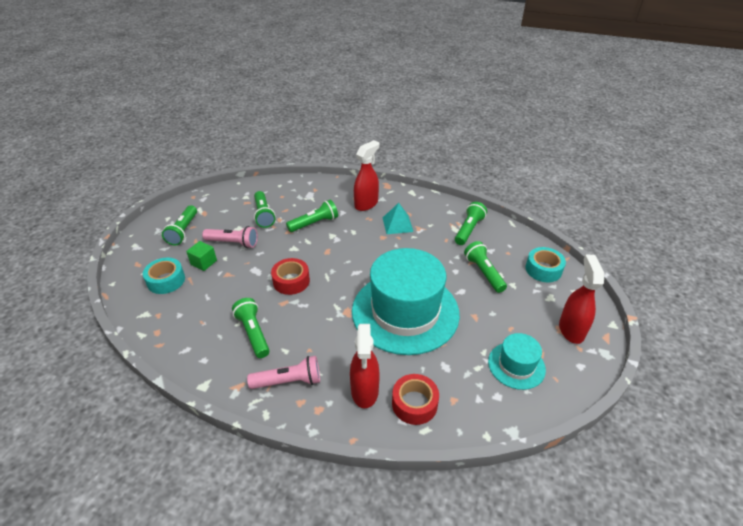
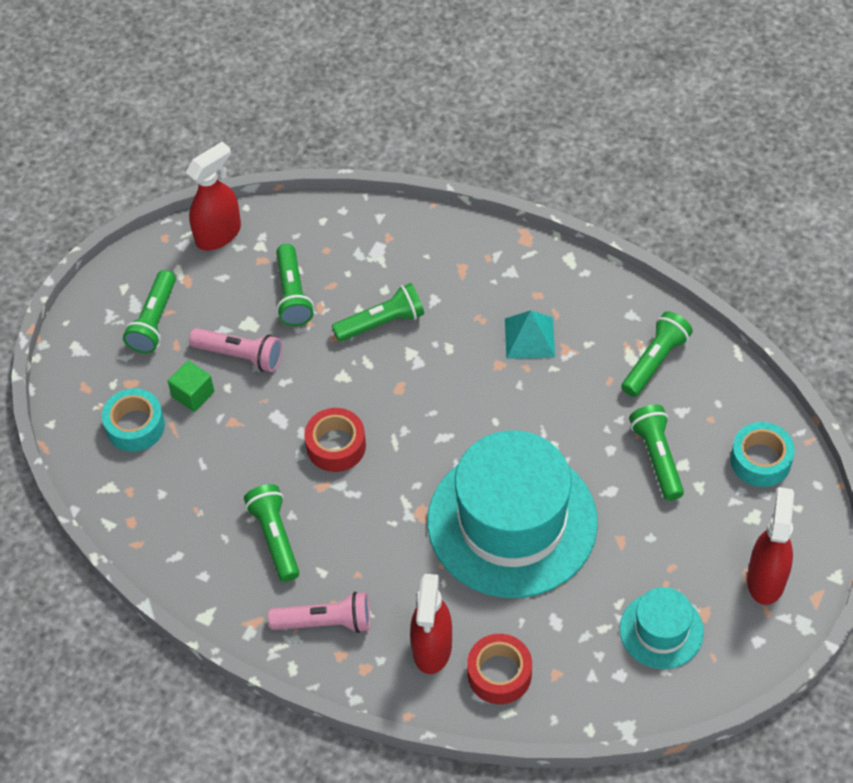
camera: 10 degrees right, 15 degrees up
red spray bottle [354,140,380,211] -> red spray bottle moved to [186,142,241,251]

